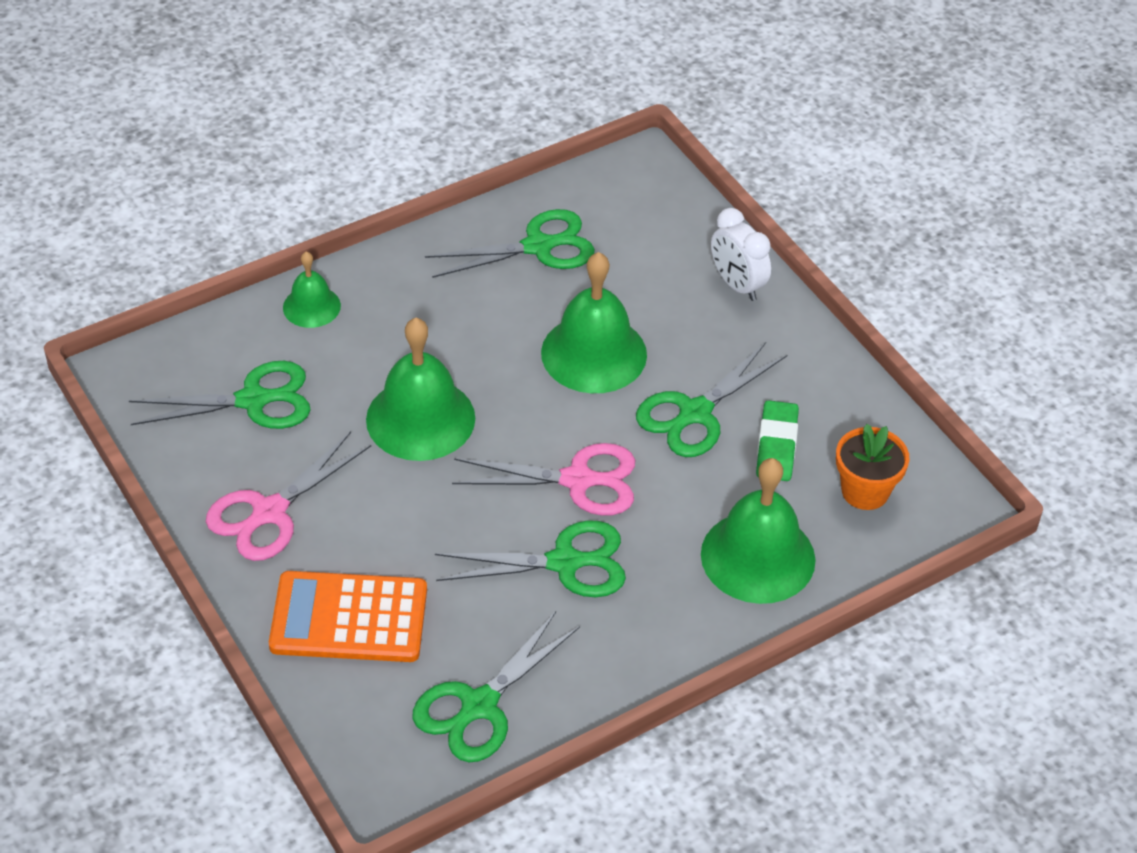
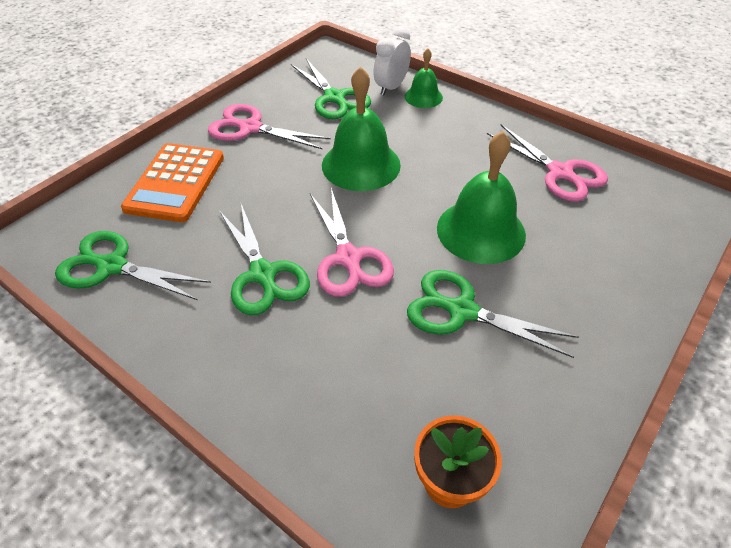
camera: 70 degrees right, 0 degrees up
orange calculator [269,571,427,662] -> orange calculator turned 150 degrees counterclockwise [121,143,224,222]
green scissors [425,209,595,278] -> pink scissors [487,124,608,202]
green bell [701,458,816,604] -> none
white clock [711,208,771,301] -> white clock moved to [373,26,411,95]
green eraser [756,400,799,481] -> none

